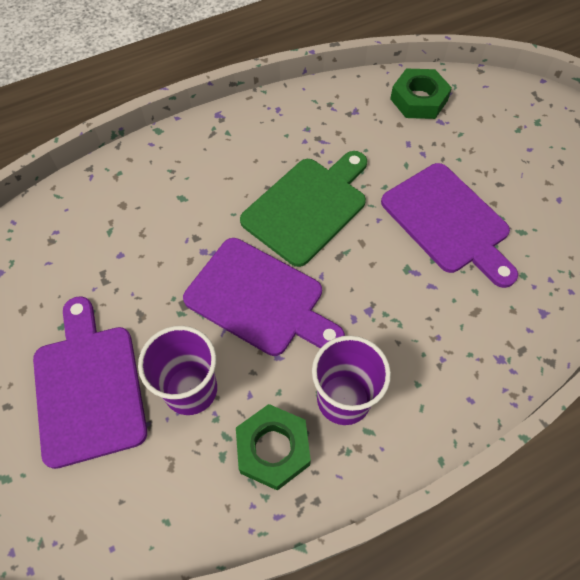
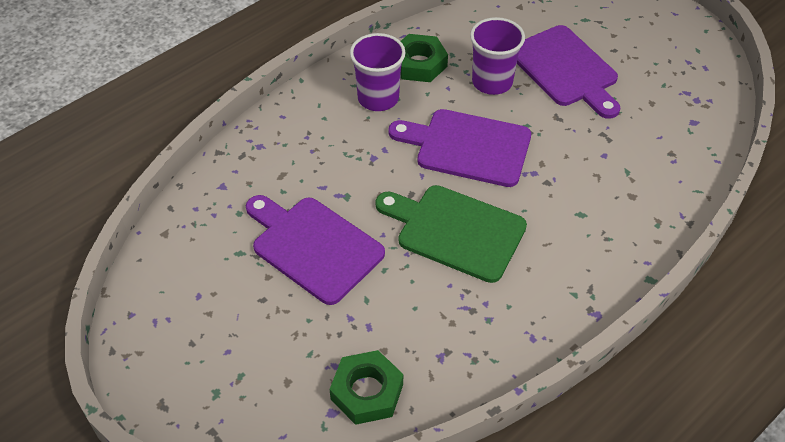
camera: 165 degrees right, 10 degrees down
green cutting board [240,151,367,267] -> green cutting board turned 90 degrees clockwise [375,185,527,283]

